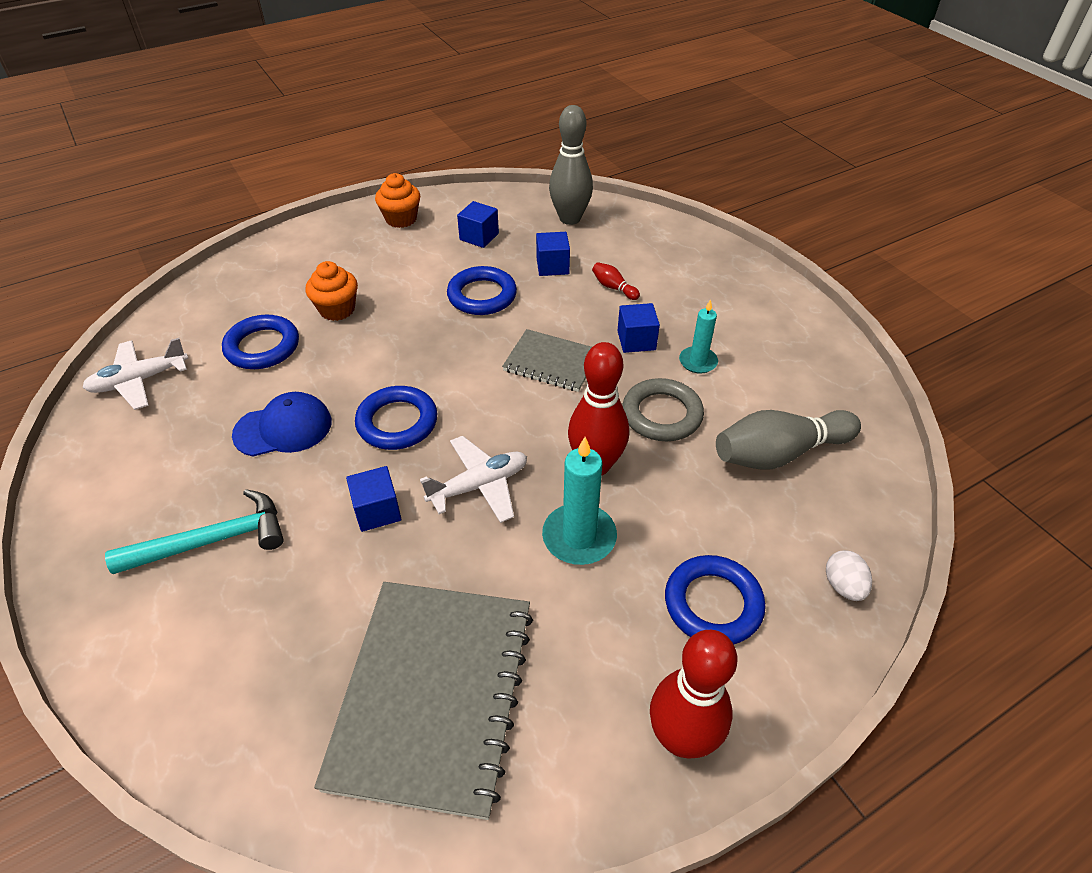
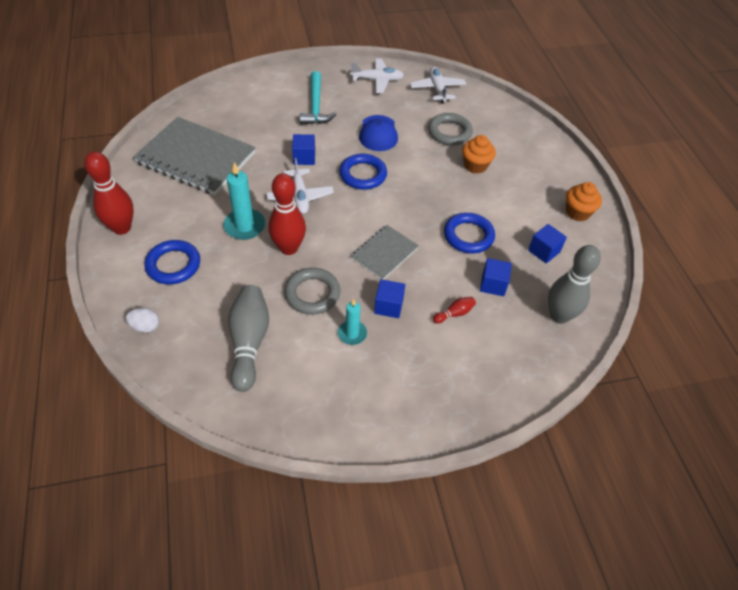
camera: 105 degrees right, 5 degrees up
blue ring [222,315,299,369] -> grey ring [428,113,473,145]
none -> white plane [351,58,404,93]

